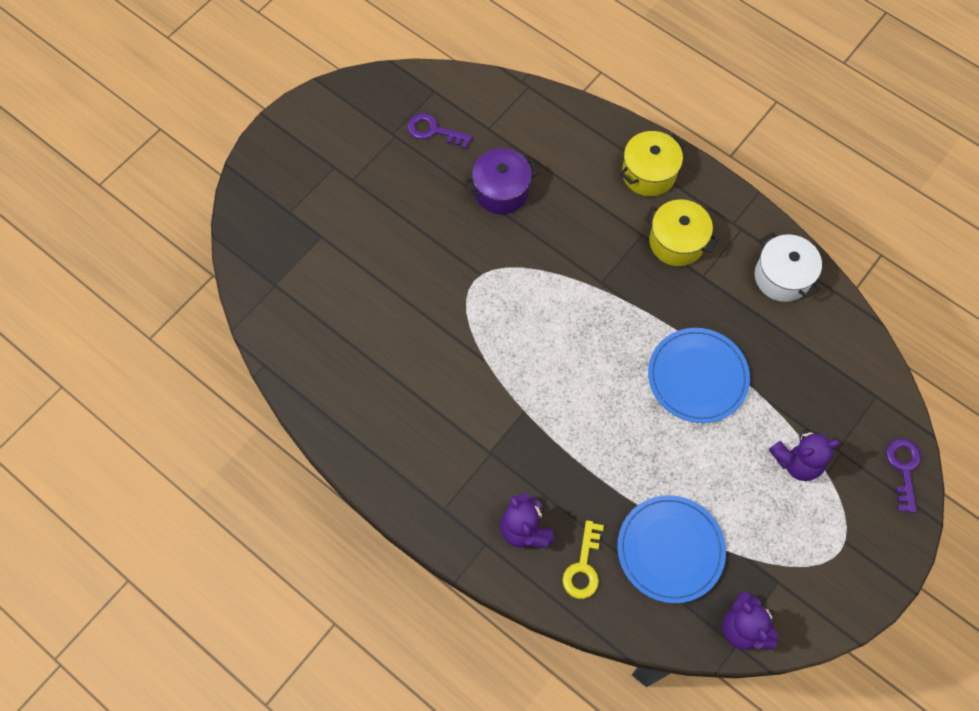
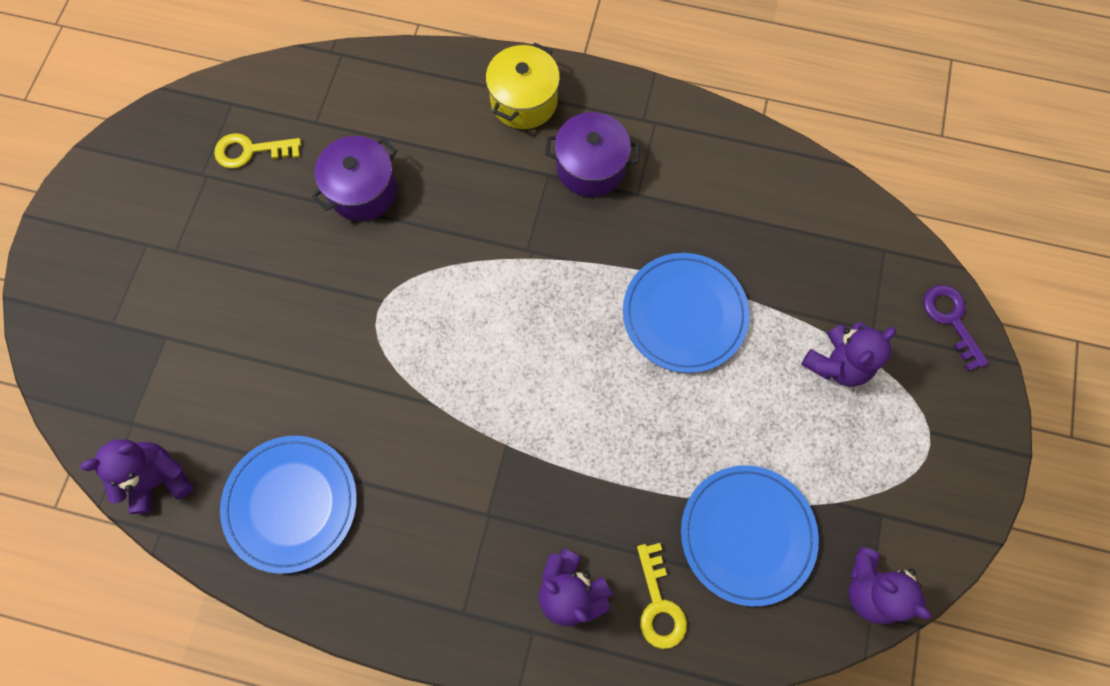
camera: 25 degrees left, 5 degrees up
purple key [407,113,473,149] -> yellow key [214,133,301,169]
yellow pot [645,199,719,266] -> purple pot [545,112,640,197]
white pot [755,232,822,302] -> none
none -> purple teddy bear [80,439,194,514]
none -> blue plate [220,436,357,574]

